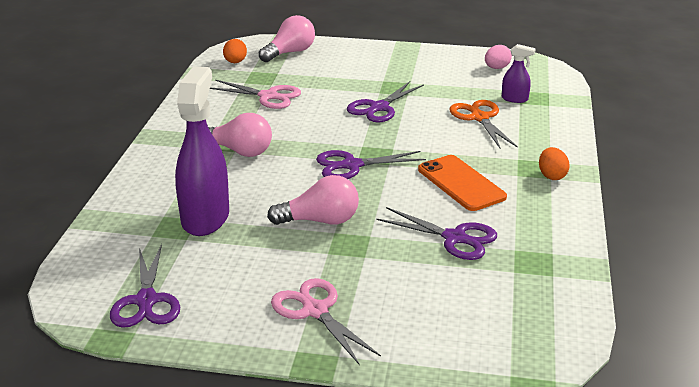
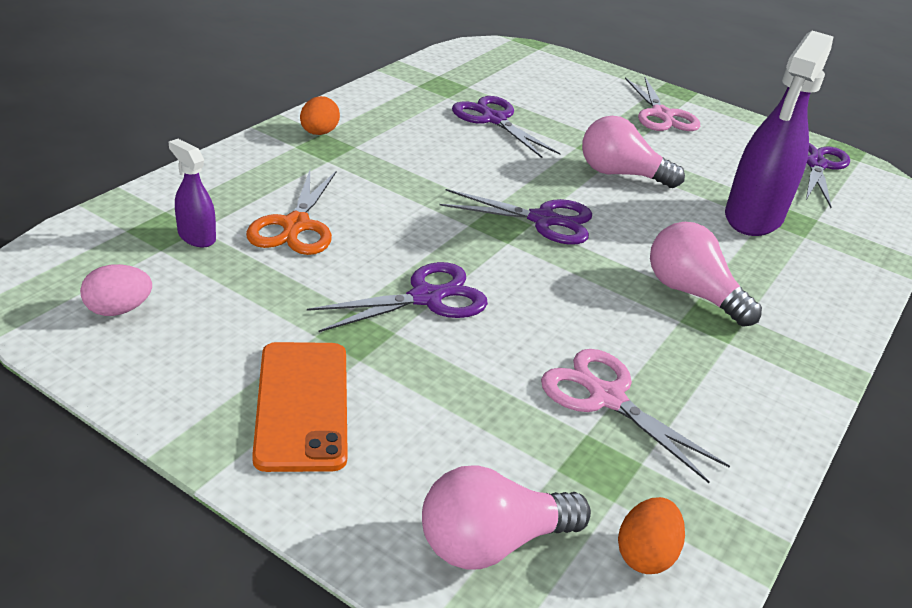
camera: 160 degrees left, 5 degrees up
orange phone [418,155,507,211] -> orange phone moved to [252,342,348,472]

